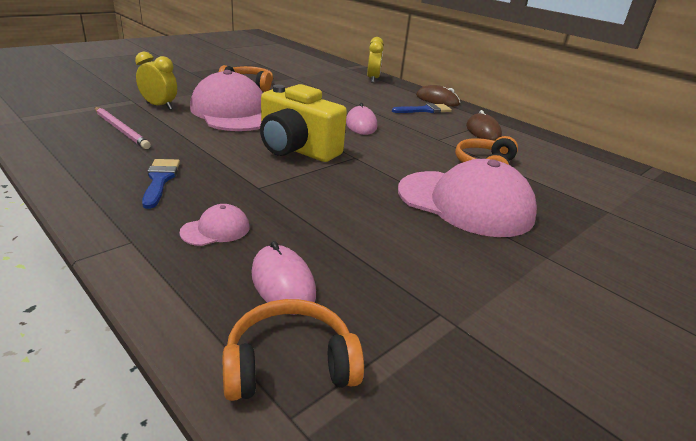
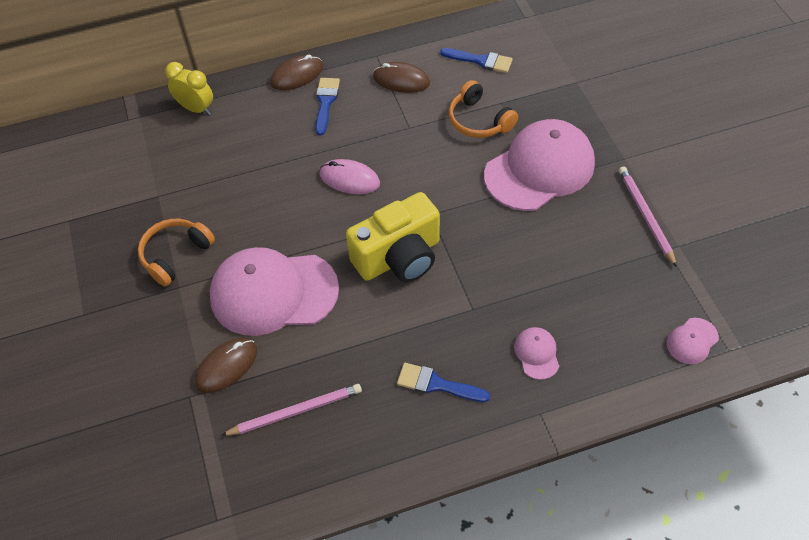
camera: 60 degrees left, 25 degrees up
yellow clock [135,52,177,110] -> brown mouse [195,338,257,393]
orange headphones [223,299,364,401] -> pink cap [667,318,719,364]
pink mouse [251,241,316,315] -> none
none -> blue brush [440,48,513,73]
none -> pink pencil [619,166,677,267]

